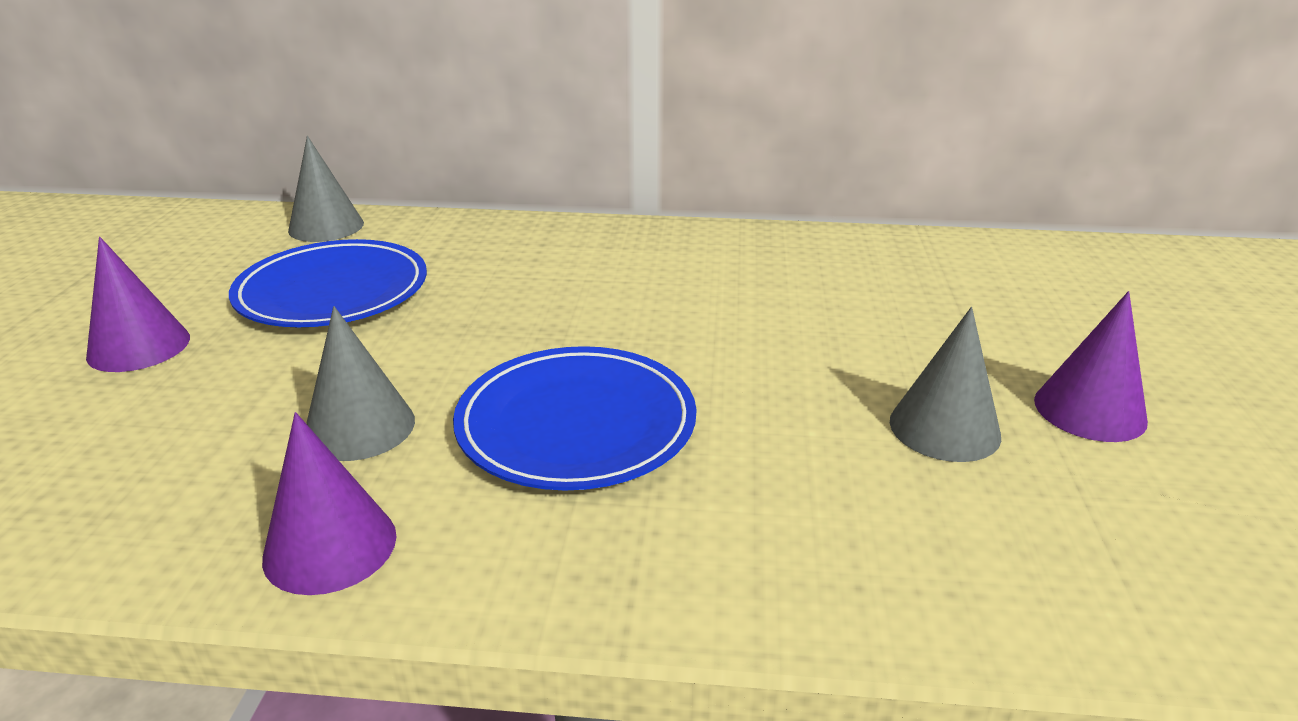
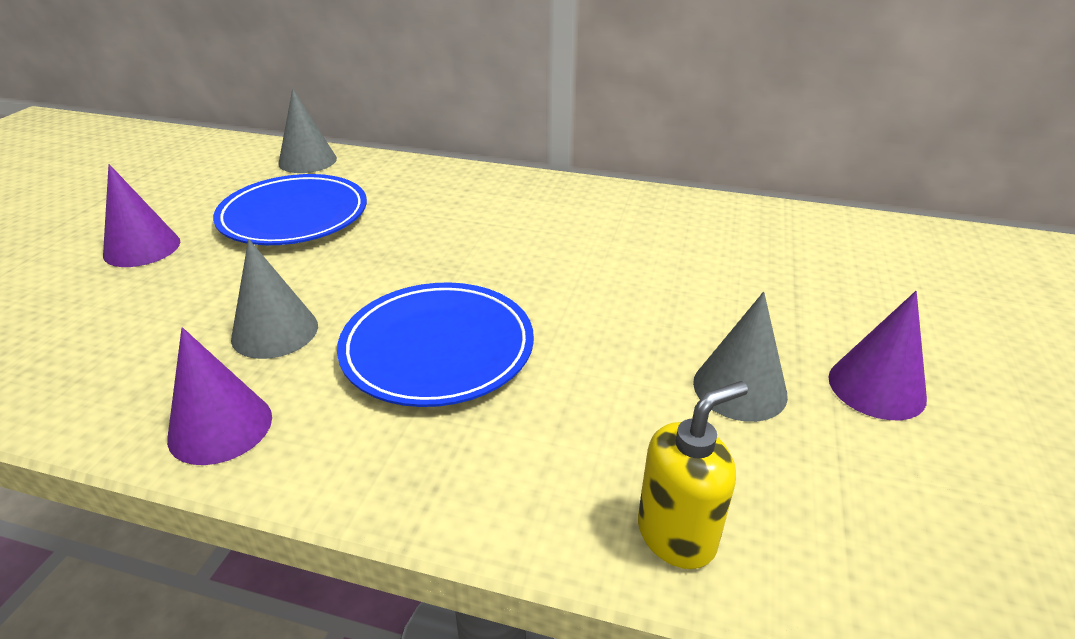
camera: 10 degrees right, 5 degrees up
none -> yellow soap dispenser [638,381,748,569]

